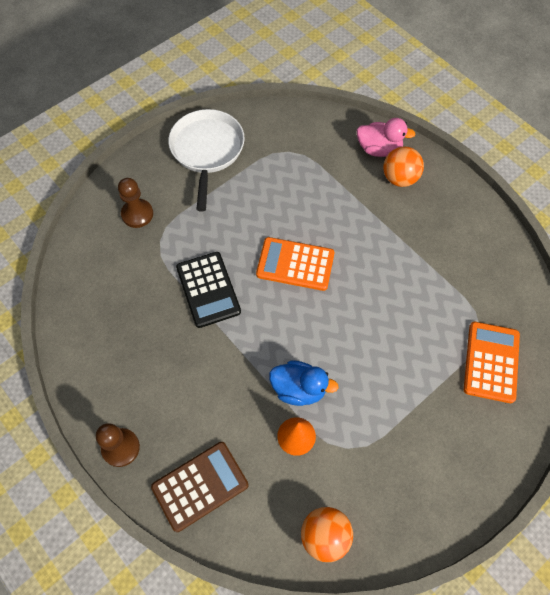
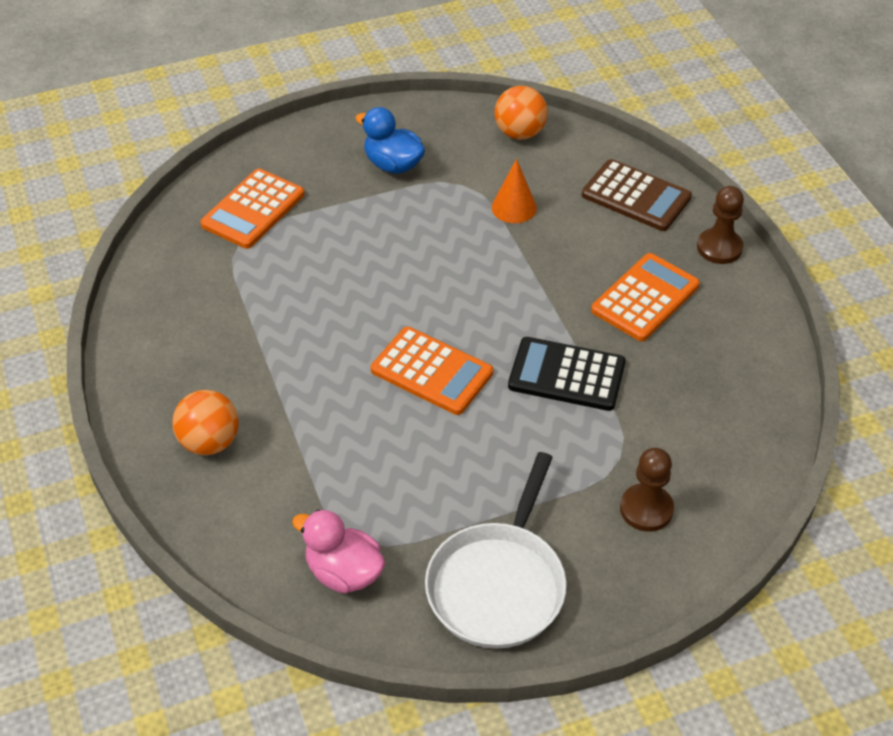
camera: 160 degrees left, 15 degrees down
brown calculator [151,442,248,532] -> brown calculator turned 135 degrees counterclockwise [582,159,692,231]
black calculator [176,252,241,328] -> black calculator turned 75 degrees counterclockwise [508,337,626,411]
blue duck [269,361,339,406] -> blue duck moved to [356,107,425,174]
pink duck [357,118,416,157] -> pink duck moved to [292,509,385,594]
none -> orange calculator [591,253,700,341]

